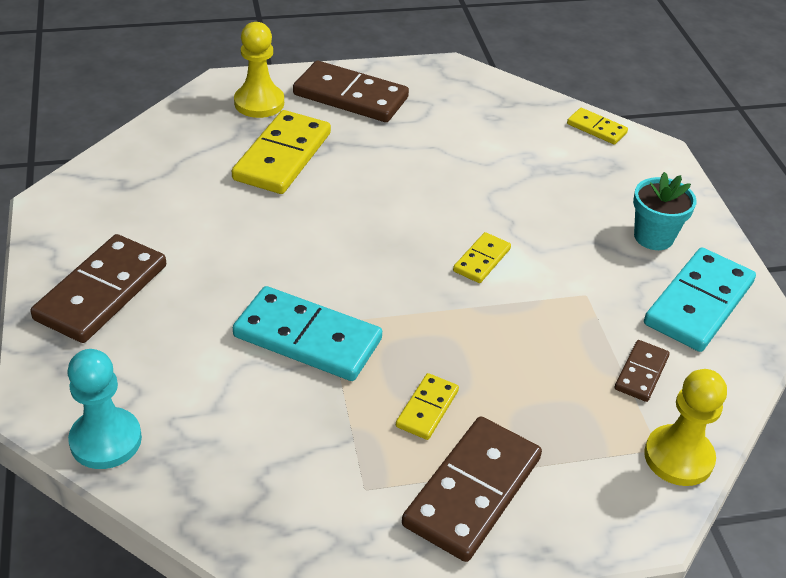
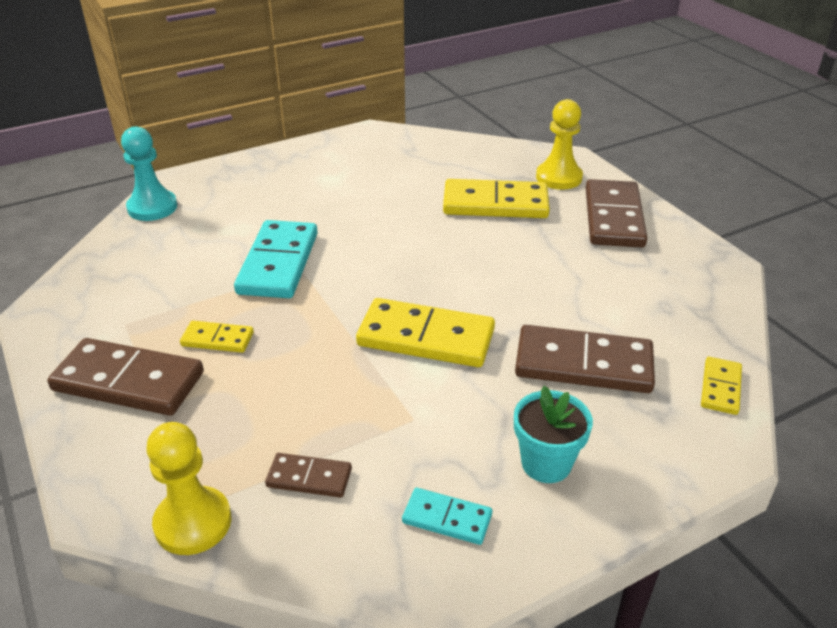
camera: 75 degrees right, 5 degrees down
brown domino [30,234,166,343] -> brown domino moved to [515,325,655,393]
yellow domino [453,232,511,283] -> yellow domino [356,298,495,367], size x1.94
turquoise domino [644,247,756,352] -> turquoise domino [402,488,492,545], size x0.51

